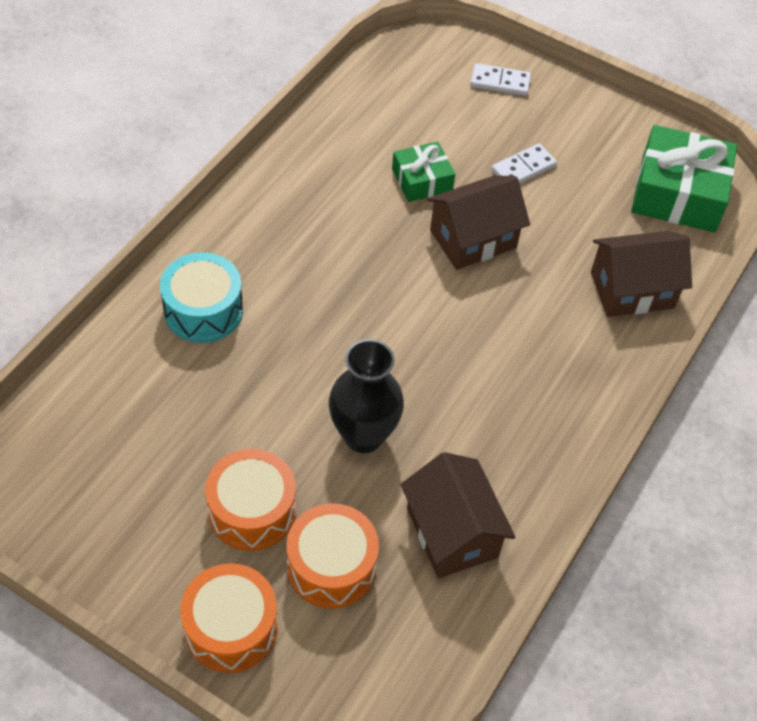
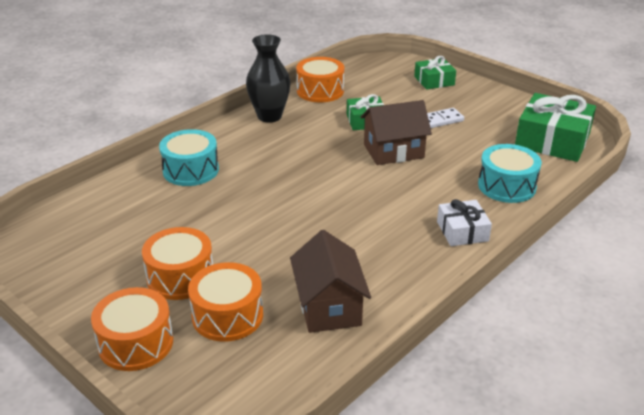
camera: 15 degrees right, 20 degrees down
black vase [329,339,404,453] -> black vase moved to [246,34,290,123]
white domino [470,63,531,96] -> green gift [414,56,456,90]
brown house [591,231,692,317] -> turquoise drum [478,144,542,203]
none -> orange drum [296,57,344,103]
none -> white gift [437,199,492,246]

